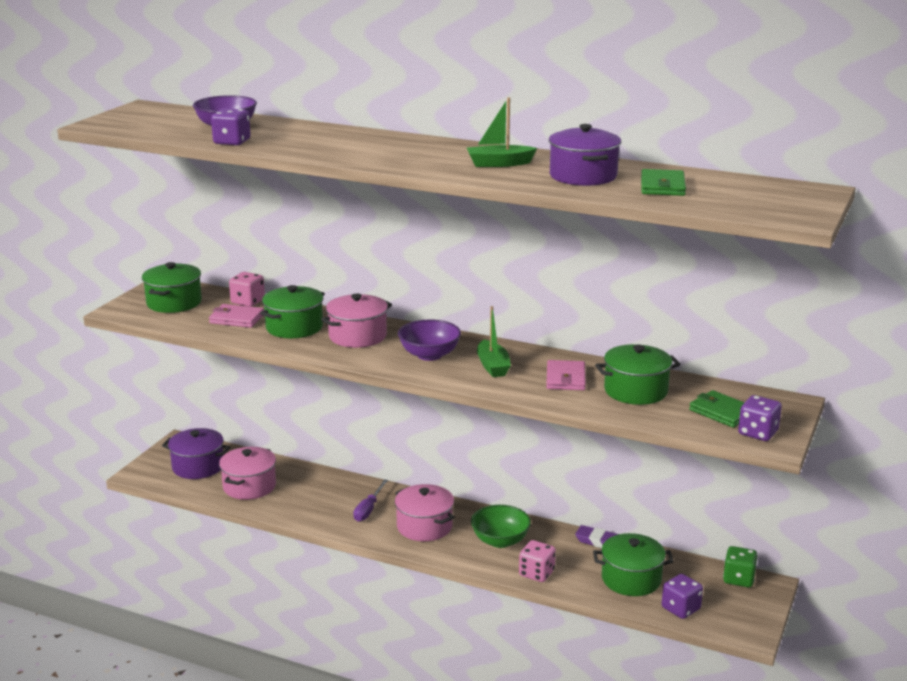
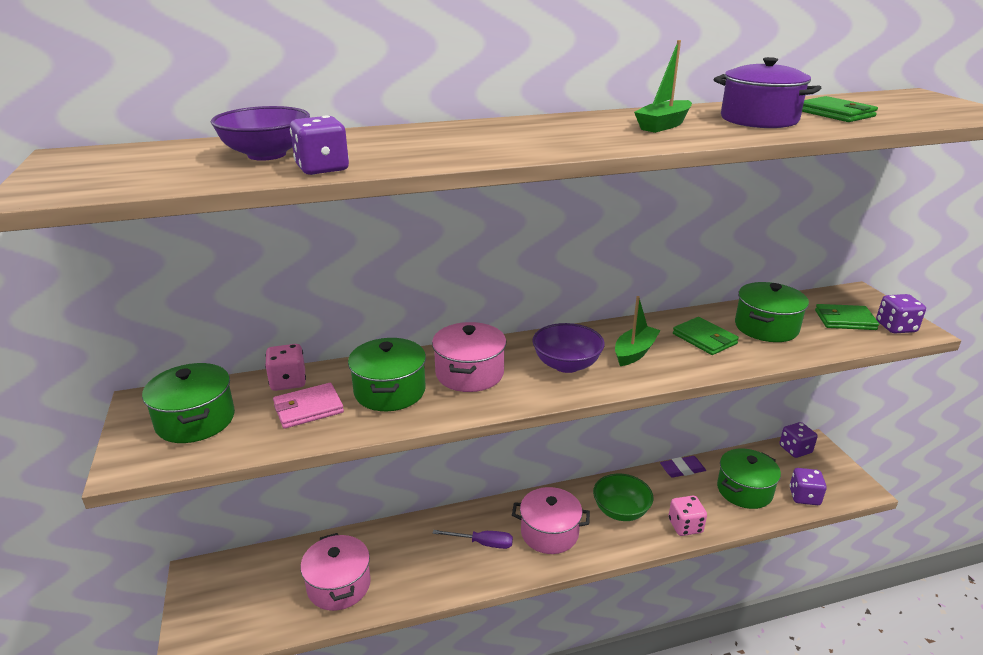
camera: 40 degrees left, 5 degrees up
purple pot [162,428,230,479] -> none
purple screwdriver [353,479,388,522] -> purple screwdriver turned 60 degrees counterclockwise [433,530,513,549]
green boat [477,306,511,377] -> green boat turned 90 degrees counterclockwise [615,296,661,366]
pink wallet [546,360,586,390] -> green wallet [673,317,739,355]
green dice [723,546,758,587] -> purple dice [779,422,818,458]

